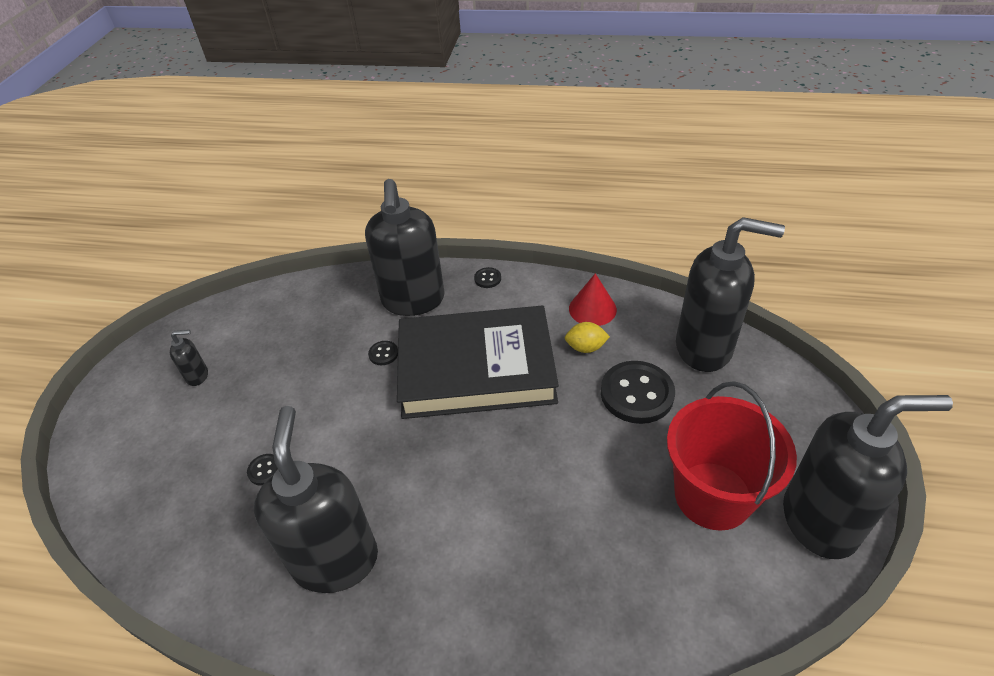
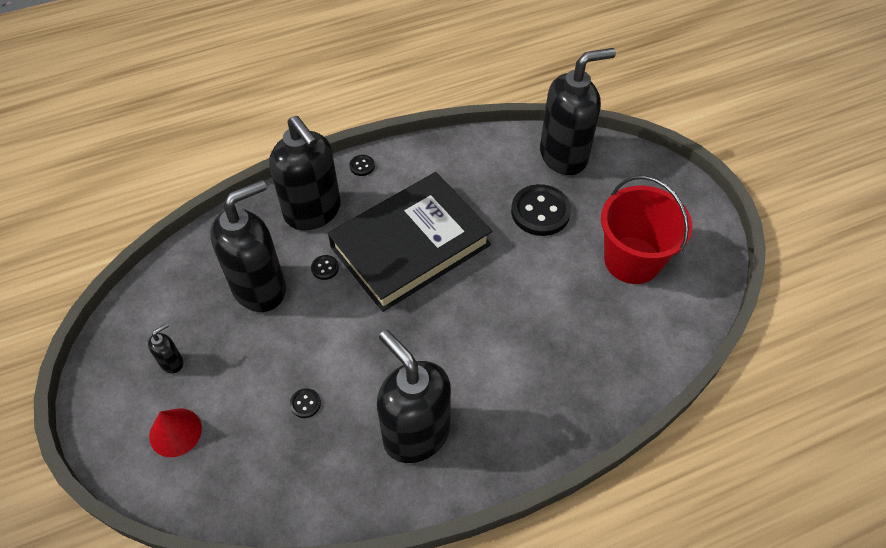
camera: 35 degrees left, 10 degrees up
yellow lemon [565,322,610,353] -> none
red cone [569,273,617,326] -> red cone moved to [149,409,202,457]
black soap dispenser [783,395,953,559] -> black soap dispenser moved to [210,180,286,312]

